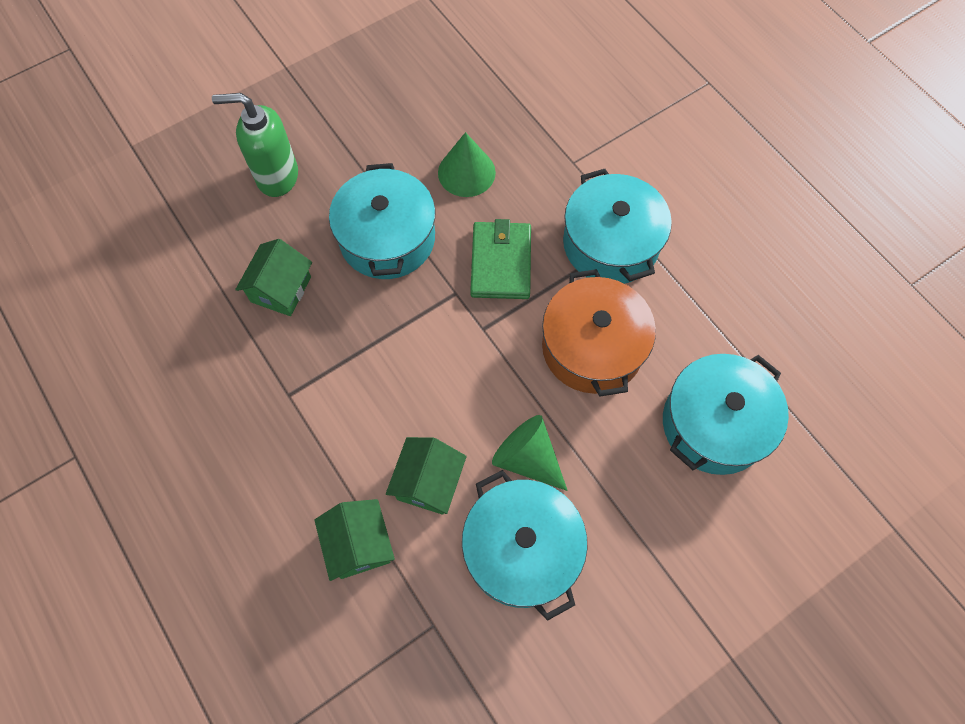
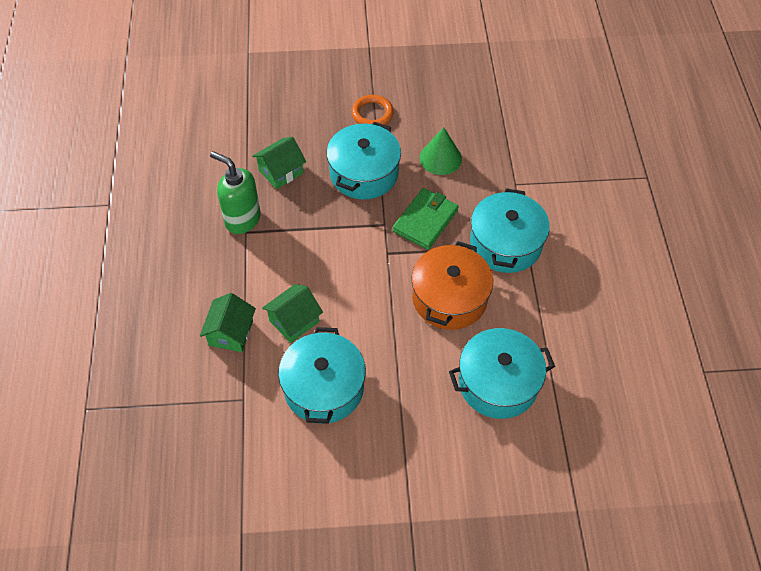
camera: 30 degrees right, 10 degrees down
green soap dispenser [212,93,298,197] -> green soap dispenser moved to [210,151,261,234]
green cone [492,415,568,491] -> none
none -> orange ring [351,95,393,125]

